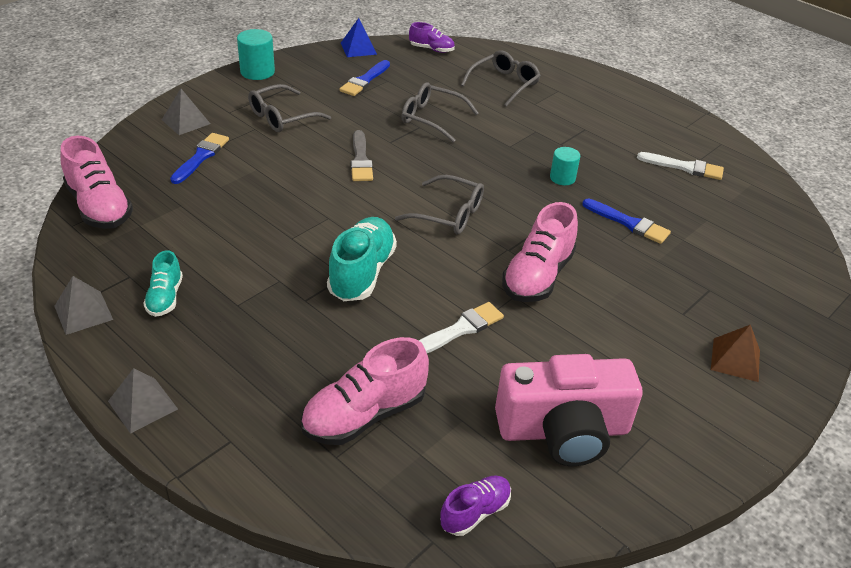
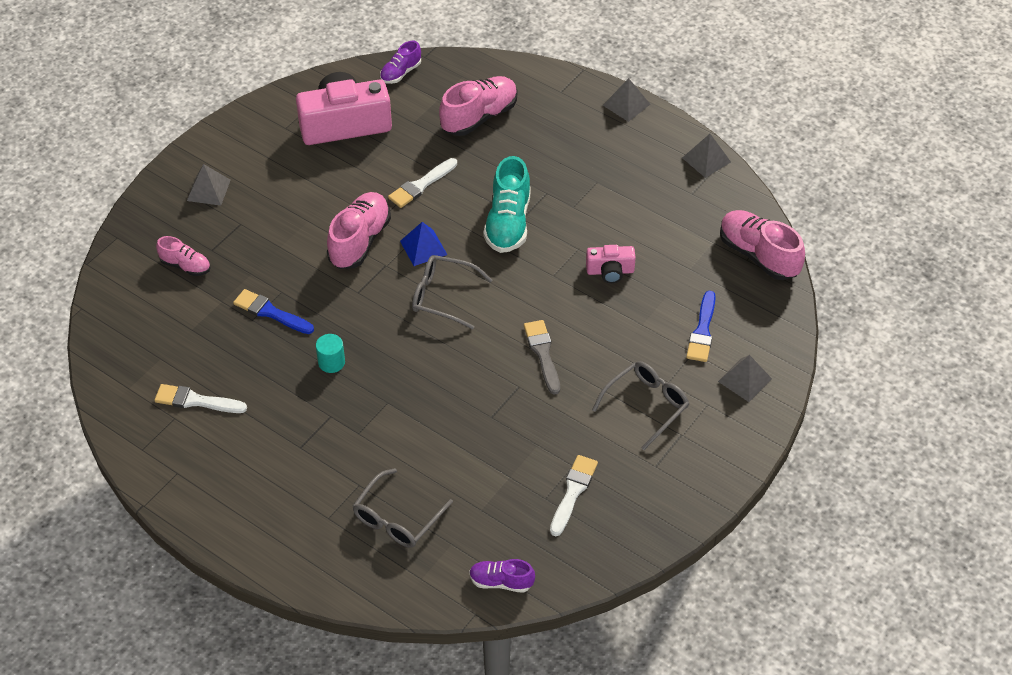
camera: 175 degrees right, 10 degrees up
turquoise shoe [143,250,183,317] -> none
turquoise cylinder [237,29,275,80] -> none
blue brush [340,60,390,96] -> white brush [550,455,598,536]
blue pyramid [341,18,377,57] -> blue pyramid moved to [400,222,447,266]
grey glasses [401,82,479,142] -> none
brown pyramid [711,325,760,382] -> grey pyramid [187,164,231,206]
none -> pink shoe [156,236,211,276]
none -> pink camera [586,245,636,283]

